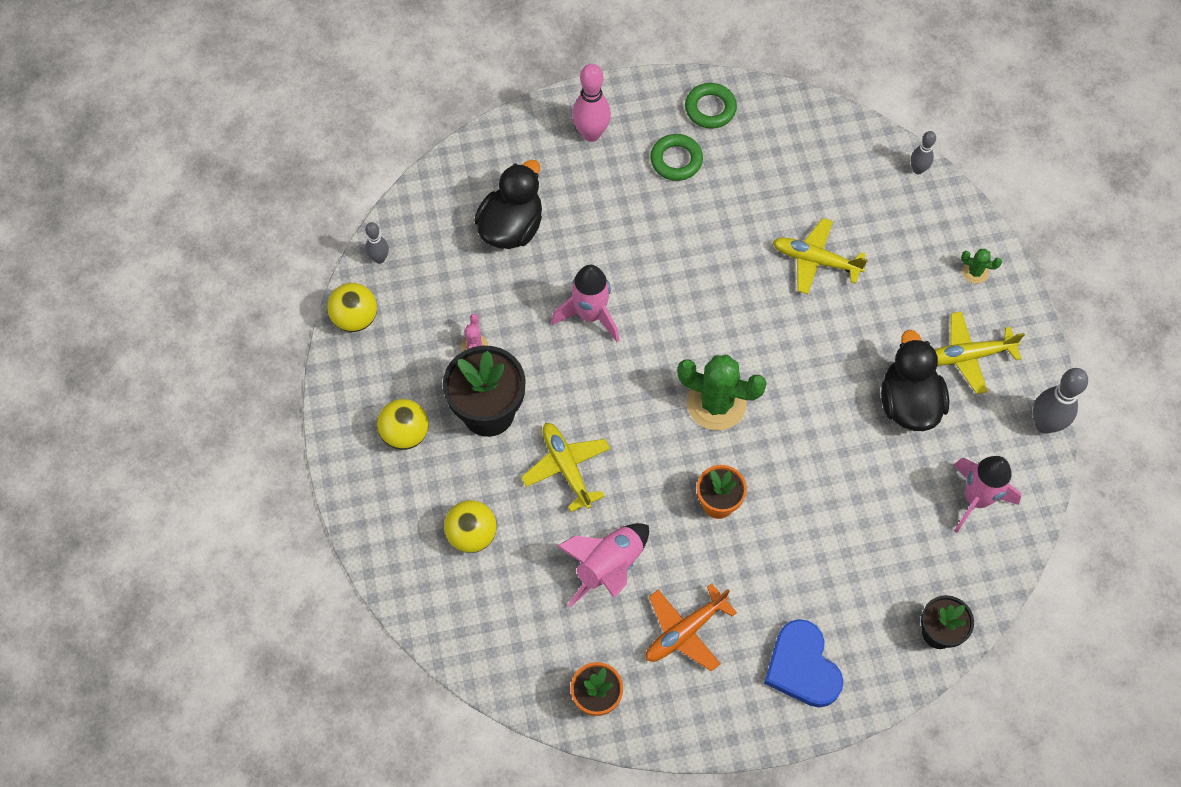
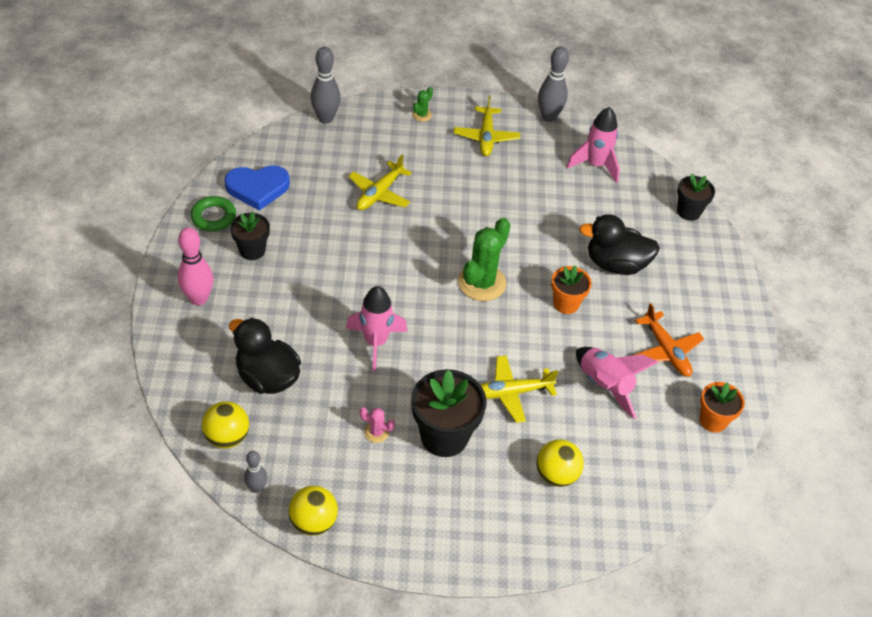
camera: 80 degrees left, 15 degrees down
yellow ball [377,399,428,450] -> yellow ball moved to [202,401,249,448]
green ring [650,134,703,181] -> black flower pot [230,212,270,260]
blue heart [764,619,844,708] -> blue heart moved to [225,165,290,211]
black duck [881,330,949,431] -> black duck moved to [579,214,660,275]
grey bowling pin [911,131,936,174] -> grey bowling pin [310,47,341,124], size x1.72

